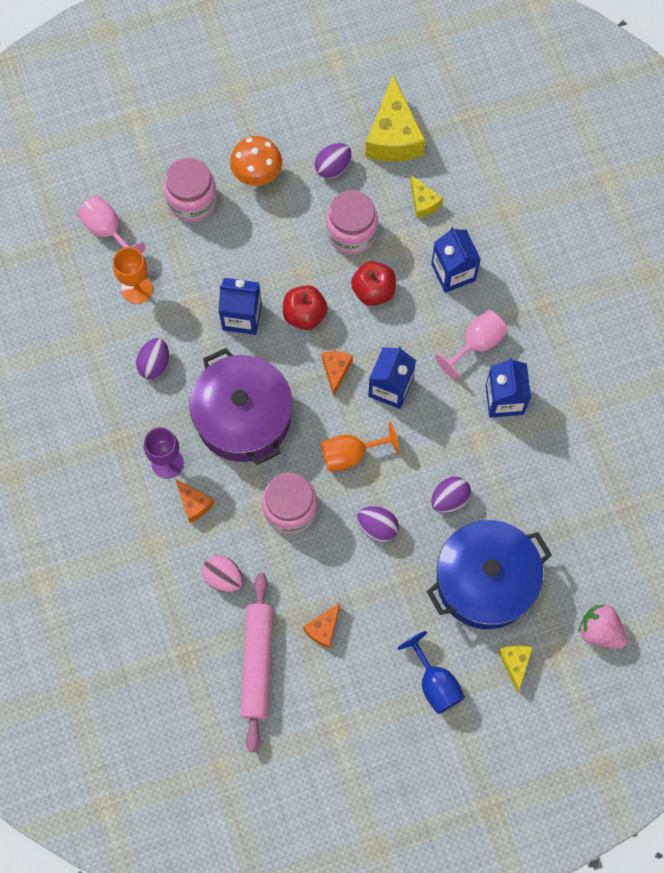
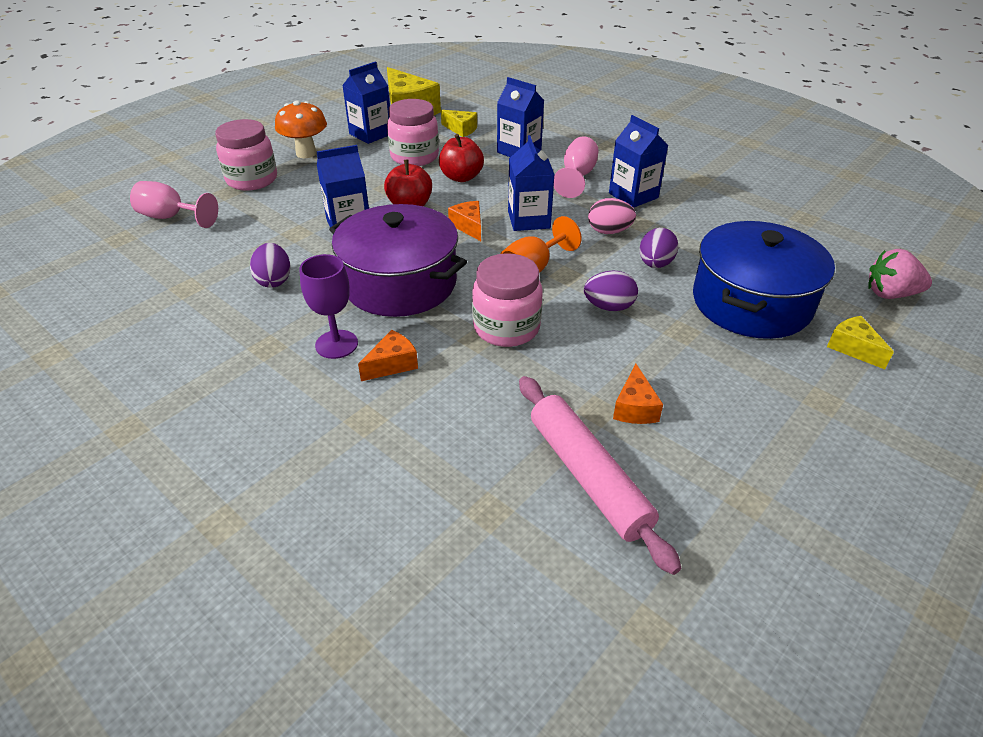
camera: 30 degrees left, 30 degrees down
orange goblet [113,247,153,304] -> none
orange cheese [175,479,214,523] -> orange cheese turned 60 degrees counterclockwise [358,330,418,381]
pink egg [202,555,243,592] -> pink egg moved to [588,198,636,234]
purple egg [315,143,351,179] -> blue carton [342,61,390,144]
blue goblet [397,631,465,714] -> none

